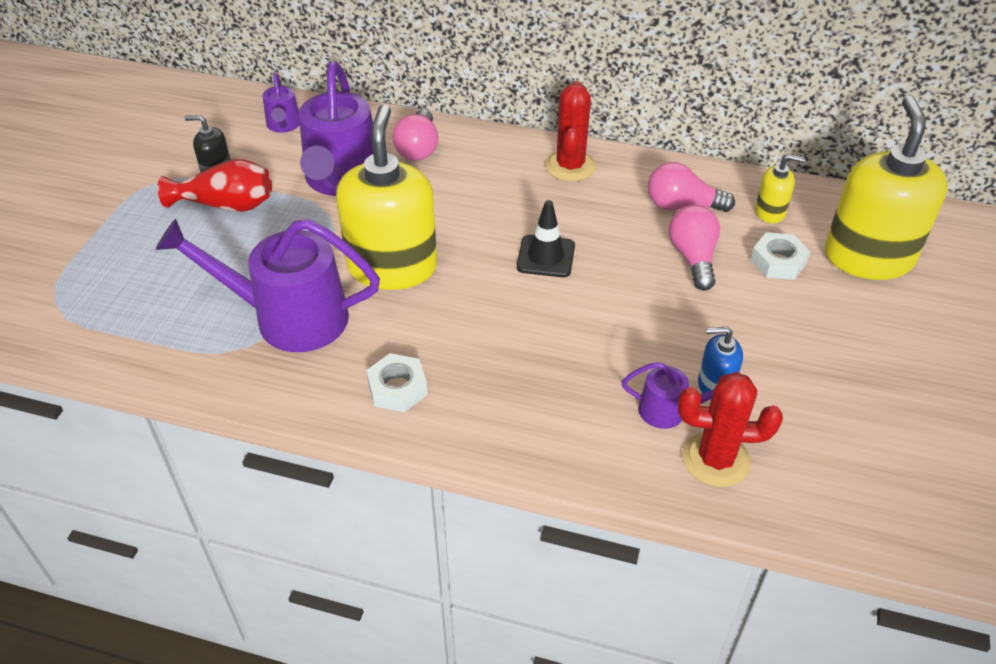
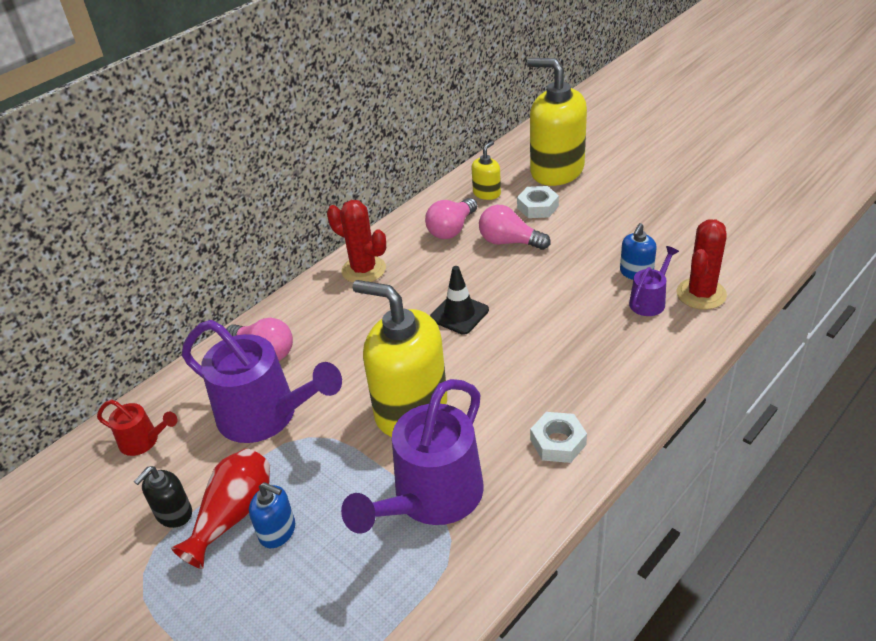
camera: 60 degrees left, 5 degrees down
purple watering can [263,73,300,133] -> red watering can [97,399,177,456]
none -> blue soap dispenser [249,482,295,548]

